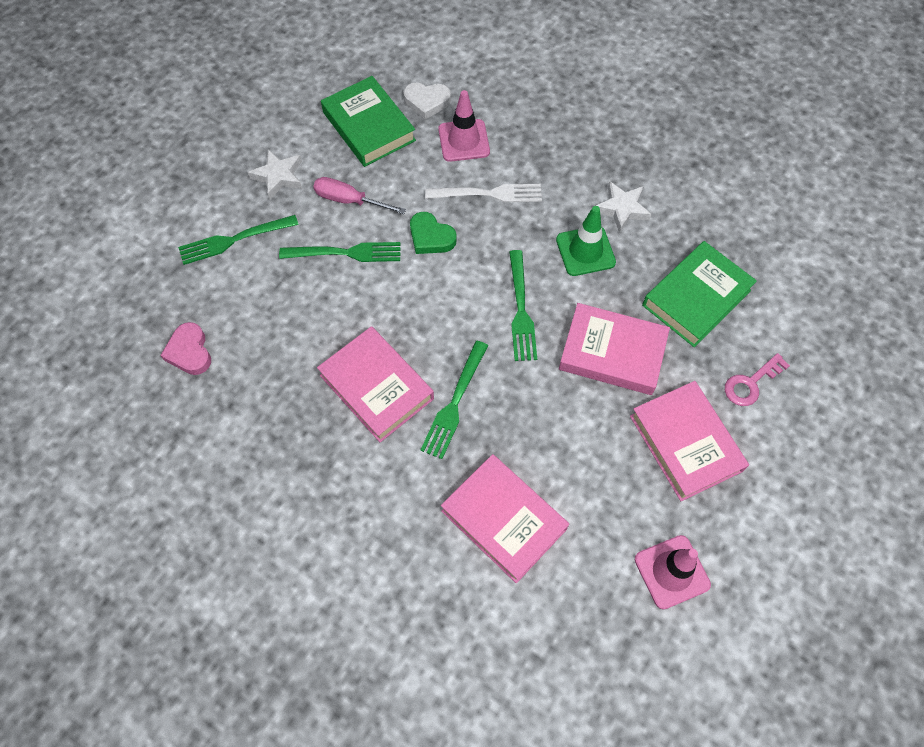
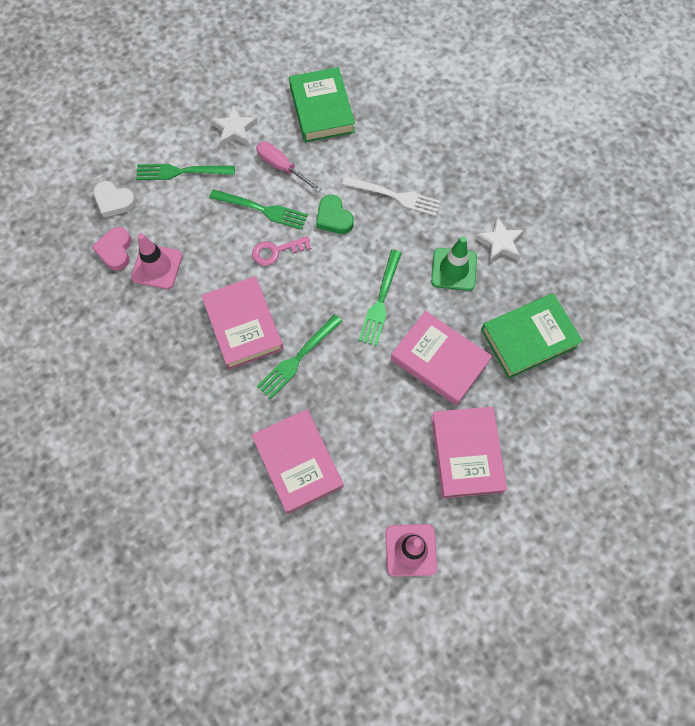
camera: 20 degrees right, 5 degrees up
white heart [403,82,451,120] -> white heart moved to [93,181,136,218]
pink traffic cone [438,90,490,162] -> pink traffic cone moved to [131,233,183,289]
pink key [725,353,790,406] -> pink key moved to [252,236,311,266]

